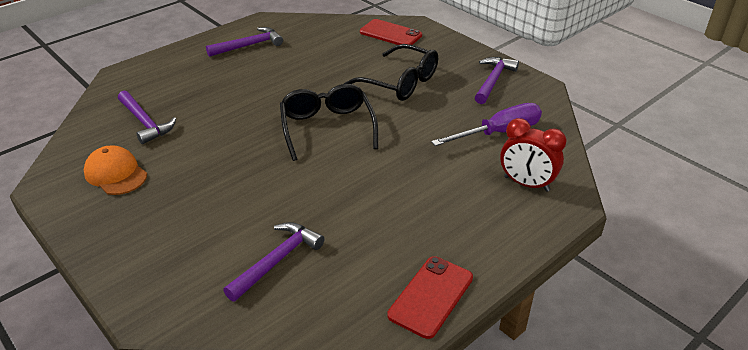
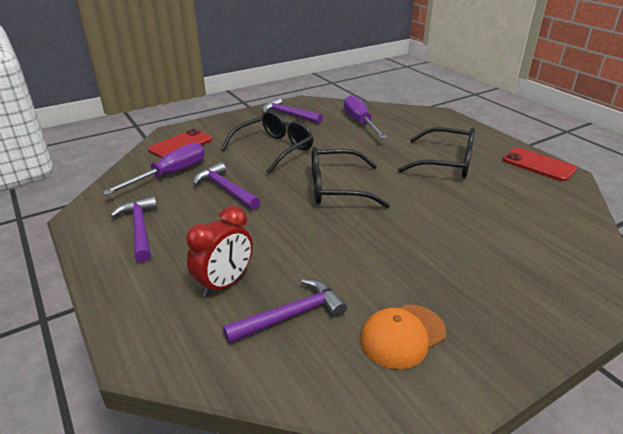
camera: 80 degrees left, 5 degrees down
purple hammer [223,222,324,302] -> purple hammer moved to [193,162,260,210]
red clock [500,118,567,192] -> red clock moved to [186,206,253,297]
none -> purple screwdriver [102,143,205,195]
none -> black glasses [398,127,475,178]

